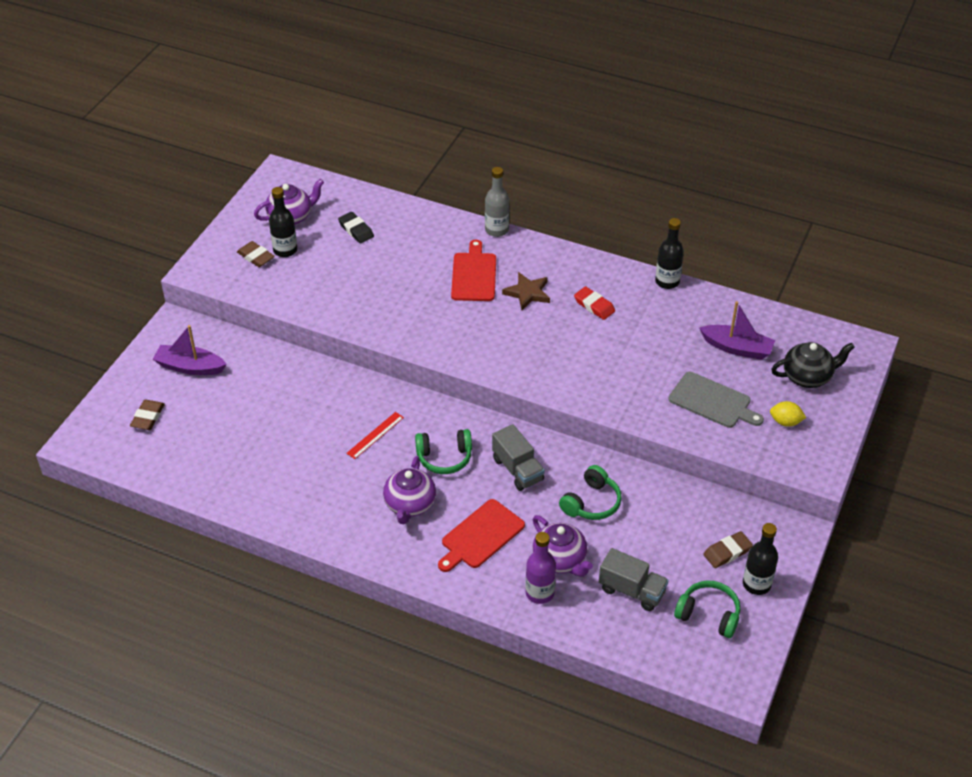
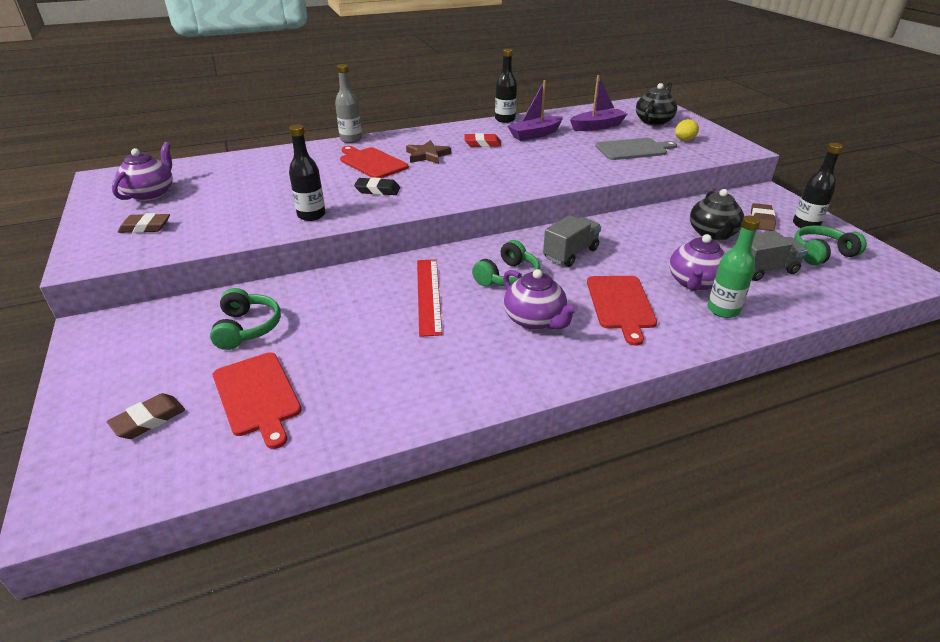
camera: 45 degrees left, 10 degrees down
brown eraser [130,399,165,430] -> brown eraser turned 75 degrees clockwise [107,393,185,439]
purple boat [153,325,227,375] -> purple boat moved to [508,80,563,141]
black bottle [269,187,297,257] -> black bottle moved to [289,124,326,221]
black eraser [338,212,374,244] -> black eraser moved to [354,177,400,195]
red ruler [346,412,404,459] -> red ruler [417,259,442,337], size x1.57
grey truck [492,424,545,491] -> grey truck turned 60 degrees counterclockwise [543,215,601,267]
purple bottle [525,532,556,604] -> green bottle [708,216,760,318]
purple teapot [532,515,593,577] -> purple teapot turned 105 degrees clockwise [669,234,726,291]
green headphones [559,465,622,520] -> green headphones moved to [210,288,281,350]
none -> red cutting board [213,352,301,449]
none -> black teapot [690,189,744,240]

